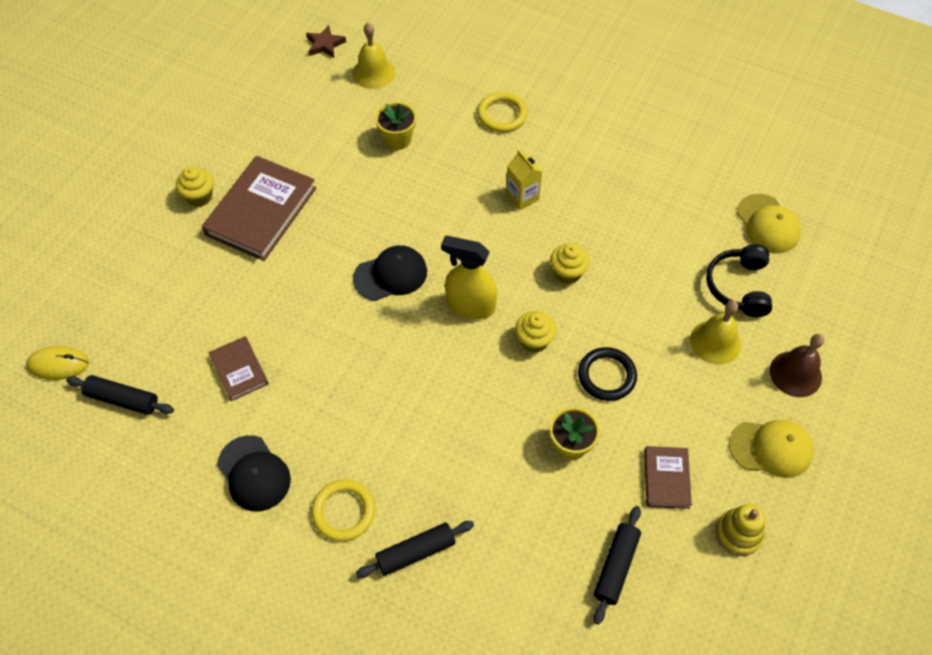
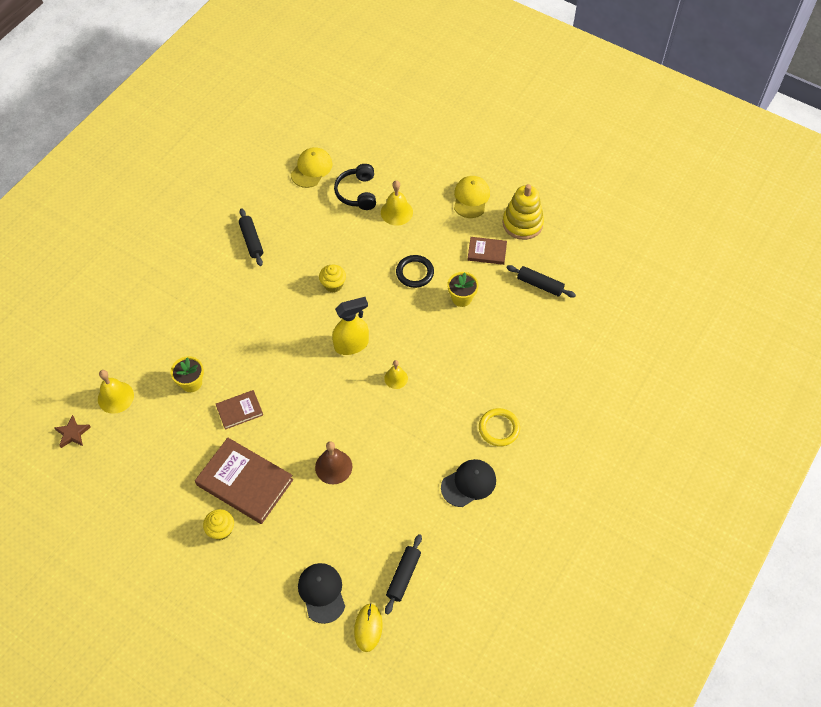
camera: 85 degrees left, 0 degrees up
brown book [208,336,269,401] -> brown book moved to [216,390,263,430]
black cap [353,245,427,301] -> black cap moved to [298,563,345,624]
black rolling pin [356,521,474,578] -> black rolling pin moved to [239,208,263,266]
yellow spray bottle [441,236,497,319] -> yellow spray bottle turned 135 degrees counterclockwise [332,297,369,355]
yellow ring [477,92,527,132] -> none
yellow carton [506,150,542,210] -> none
yellow cupcake [515,311,556,353] -> none
black headphones [706,244,772,317] -> black headphones turned 75 degrees clockwise [334,164,376,210]
yellow stacking toy [715,504,765,556] -> yellow stacking toy [502,184,544,240], size x1.52
yellow cap [737,194,801,254] -> yellow cap turned 45 degrees counterclockwise [291,147,333,188]
brown bell [770,334,825,397] -> brown bell moved to [315,441,352,484]
none -> yellow bell [384,360,408,389]

